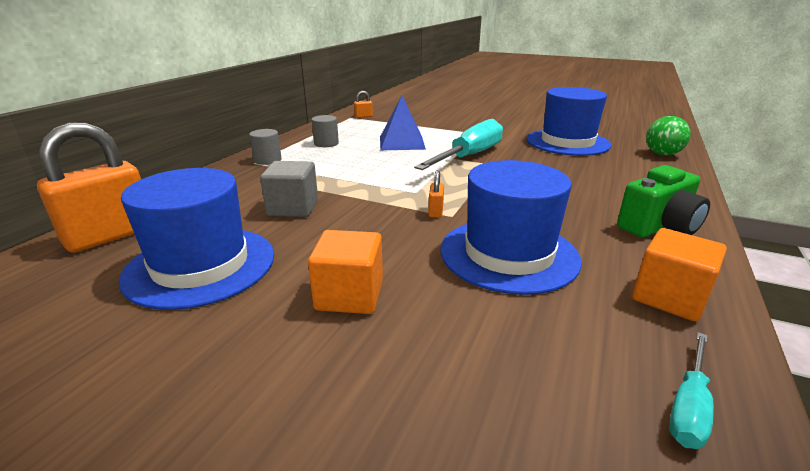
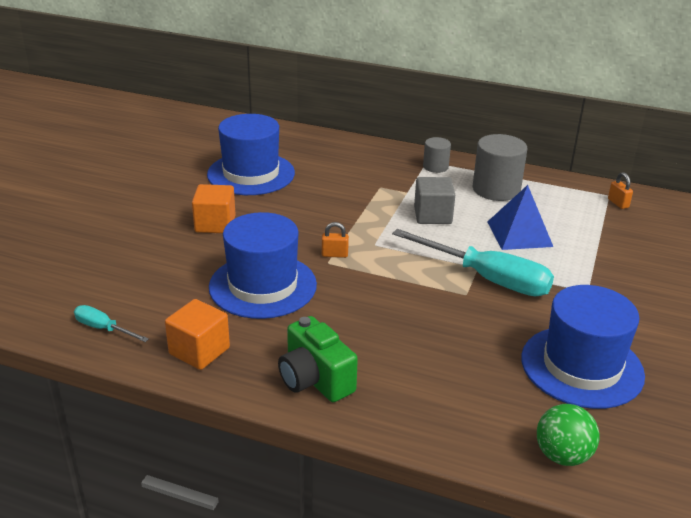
camera: 85 degrees right, 5 degrees up
orange padlock [37,122,141,253] -> none
grey cube [260,161,318,217] -> grey cube moved to [414,177,455,224]
grey cylinder [312,115,339,147] -> grey cylinder [472,134,527,201], size x1.79

